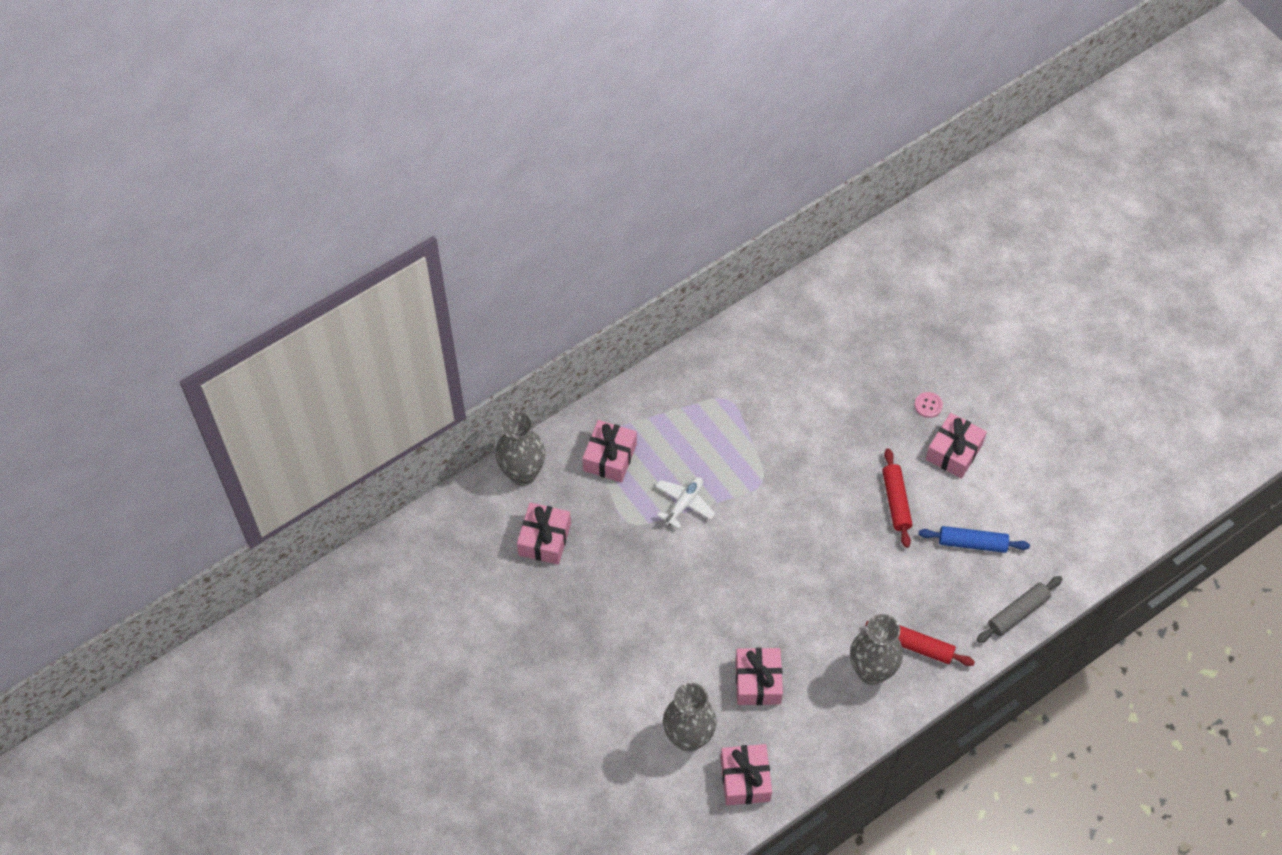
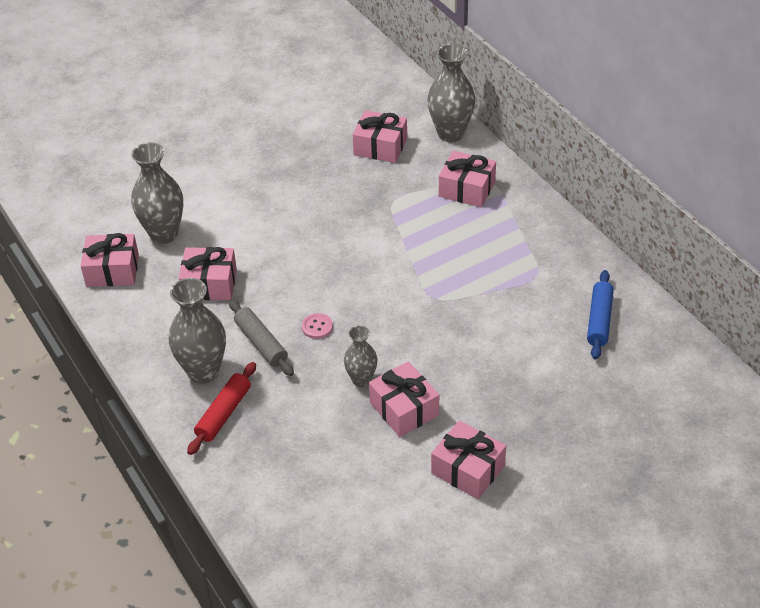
camera: 95 degrees right, 15 degrees down
white plane [656,477,715,529] -> none
red rolling pin [882,448,912,548] -> pink gift [369,361,439,437]
pink button [914,392,943,418] -> pink button moved to [302,313,333,339]
blue rolling pin [918,526,1030,553] -> blue rolling pin moved to [587,270,614,360]
grey rolling pin [977,576,1062,643] -> grey rolling pin moved to [229,299,294,376]
none -> grey vase [344,325,377,387]

